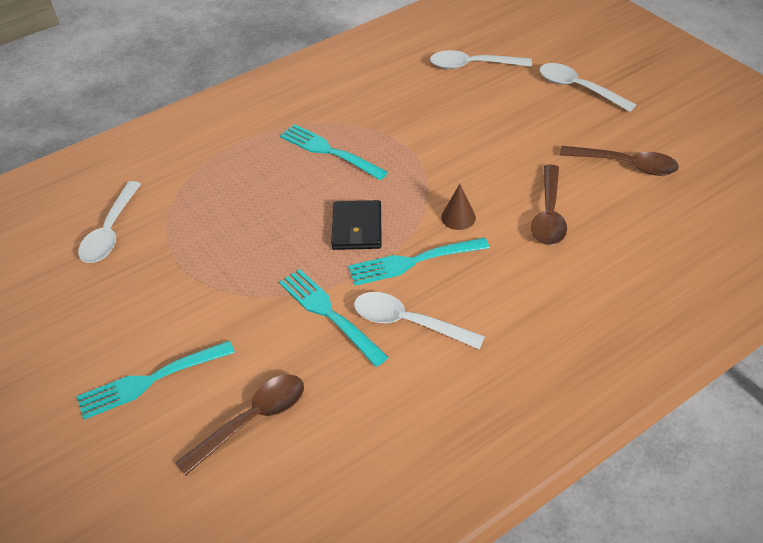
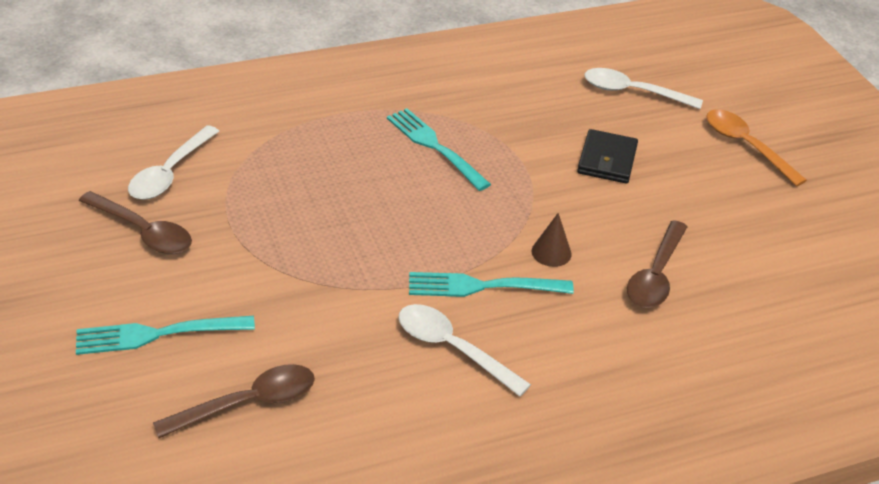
camera: 10 degrees right, 5 degrees down
turquoise fork [279,269,388,367] -> none
black wallet [331,200,381,250] -> black wallet moved to [577,129,638,183]
white spoon [540,63,636,112] -> orange spoon [706,109,807,187]
brown spoon [560,146,679,176] -> brown spoon moved to [78,191,192,254]

